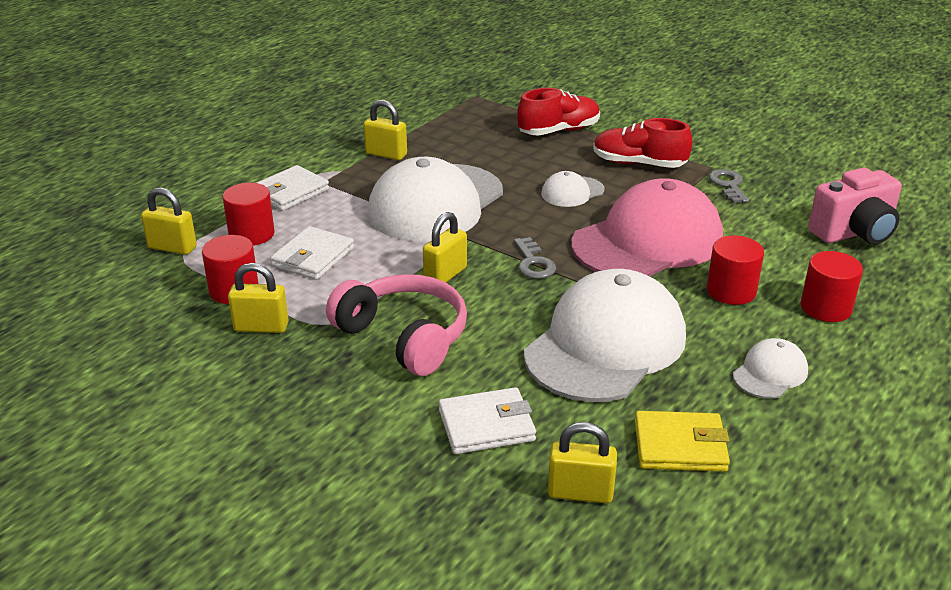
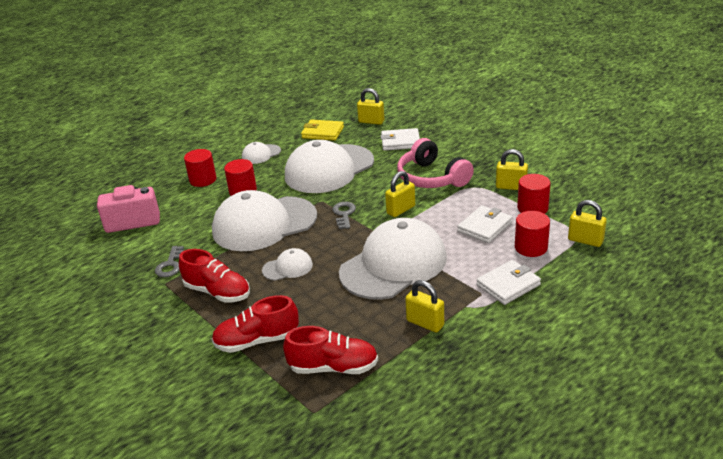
camera: 165 degrees left, 0 degrees up
pink cap [571,178,723,277] -> white cap [212,190,317,251]
none -> red shoe [283,326,378,374]

